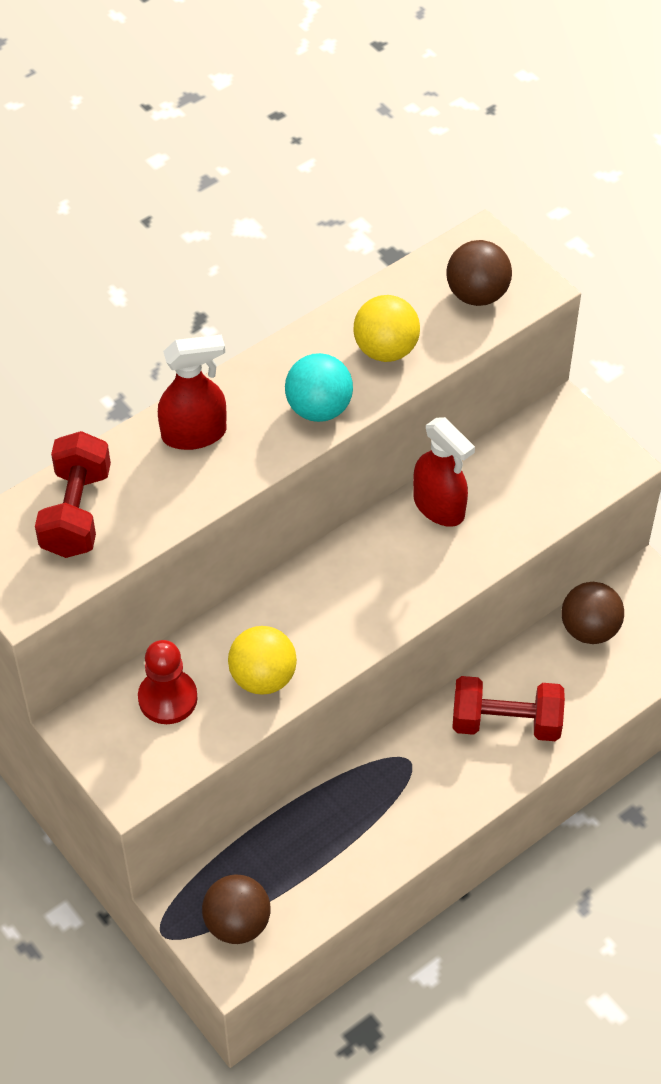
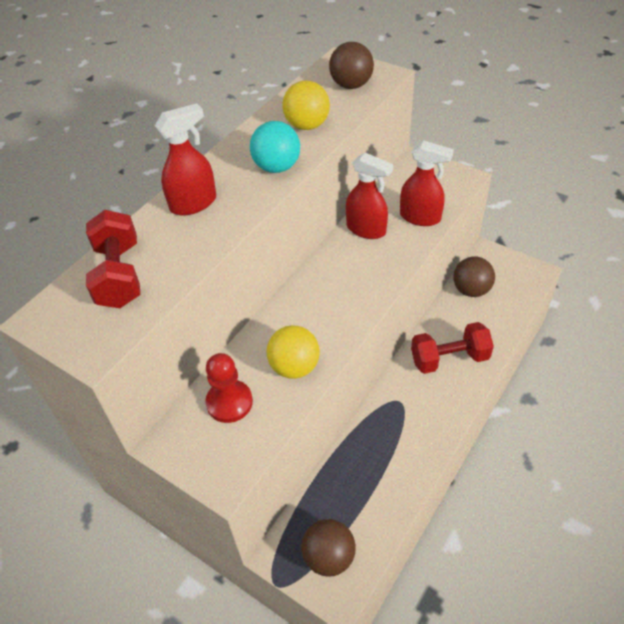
camera: 15 degrees left, 5 degrees down
none -> red spray bottle [400,141,454,226]

